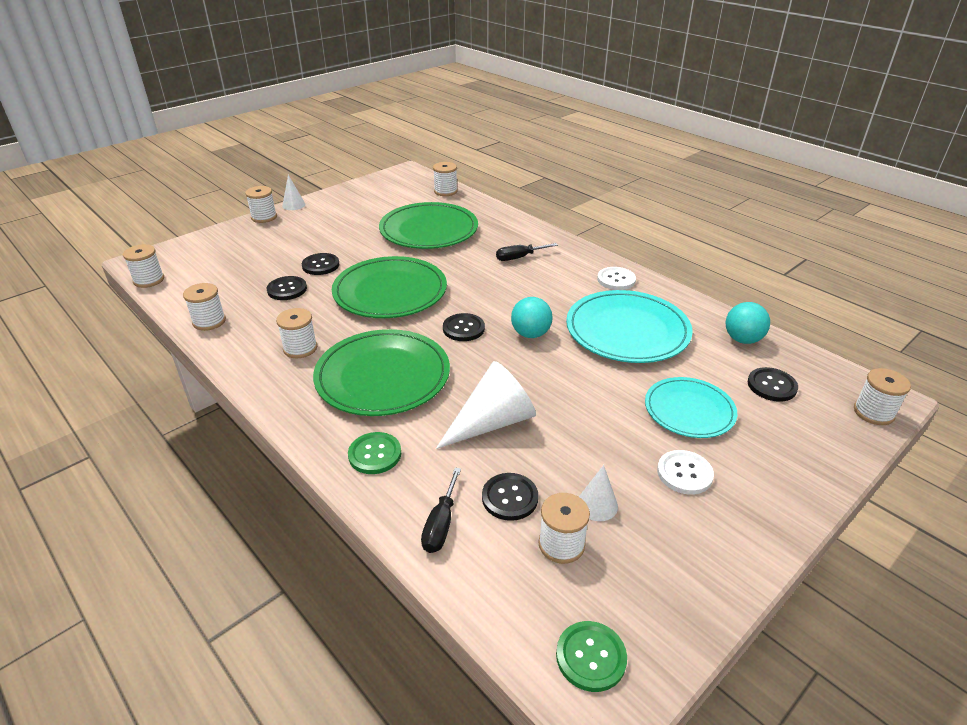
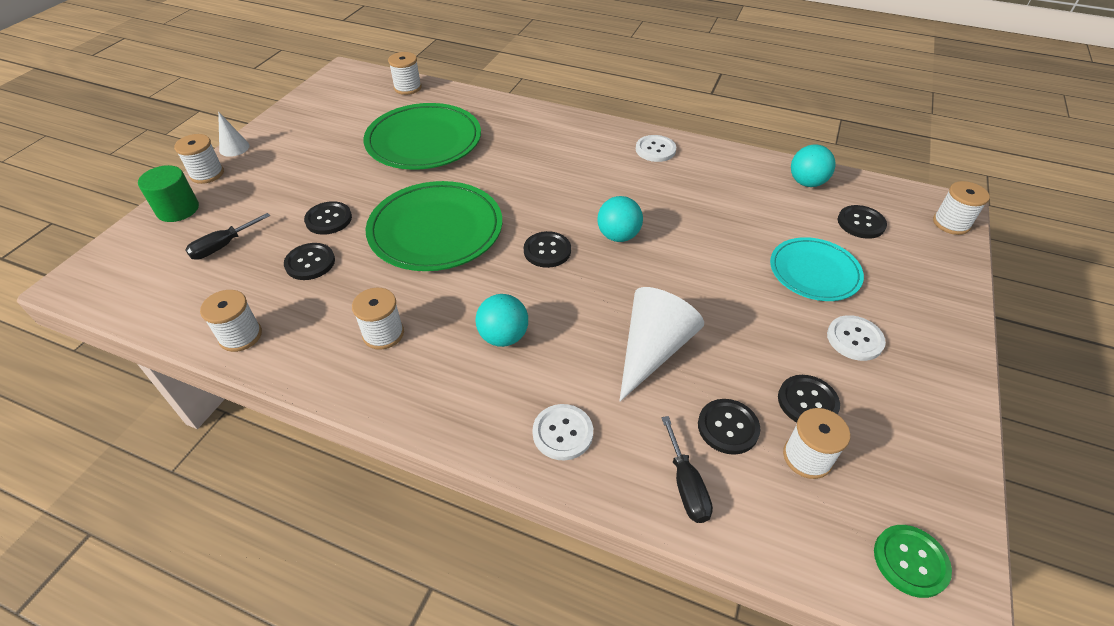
camera: 25 degrees left, 10 degrees up
white spool [123,244,164,288] -> none
green plate [313,329,450,416] -> turquoise ball [476,294,528,347]
green button [348,432,401,474] -> white button [532,404,593,460]
black screwdriver [496,243,558,261] -> black screwdriver moved to [186,213,270,260]
turquoise plate [566,290,693,363] -> none
white cone [579,465,618,521] -> black button [778,375,840,422]
none -> green cylinder [138,165,199,222]

